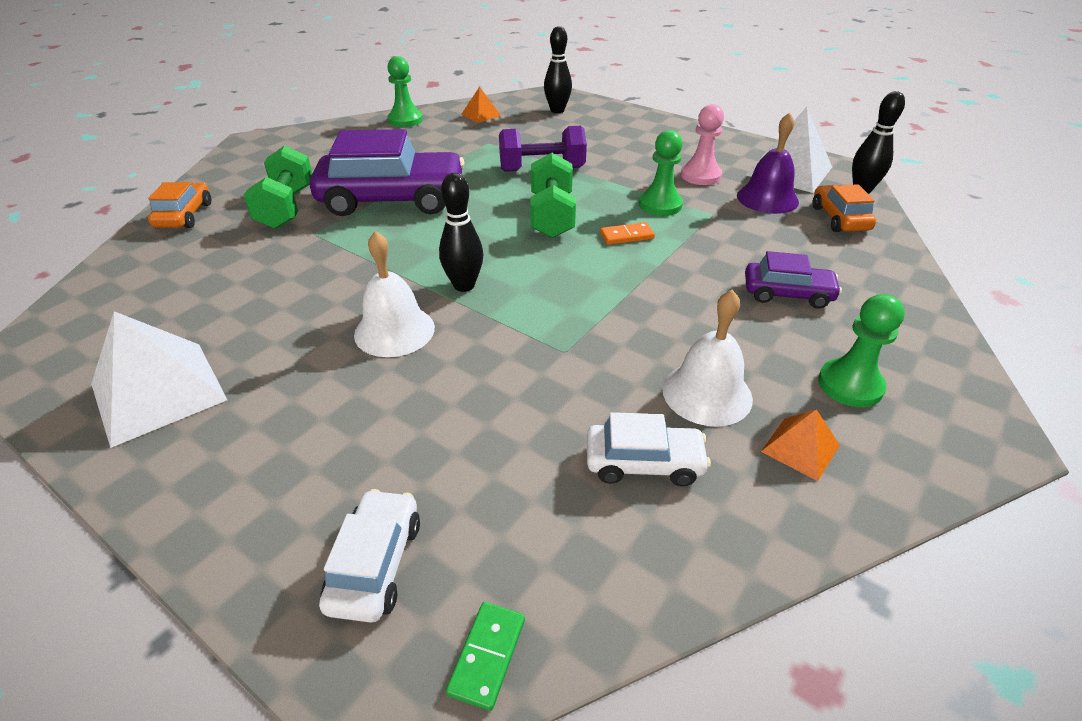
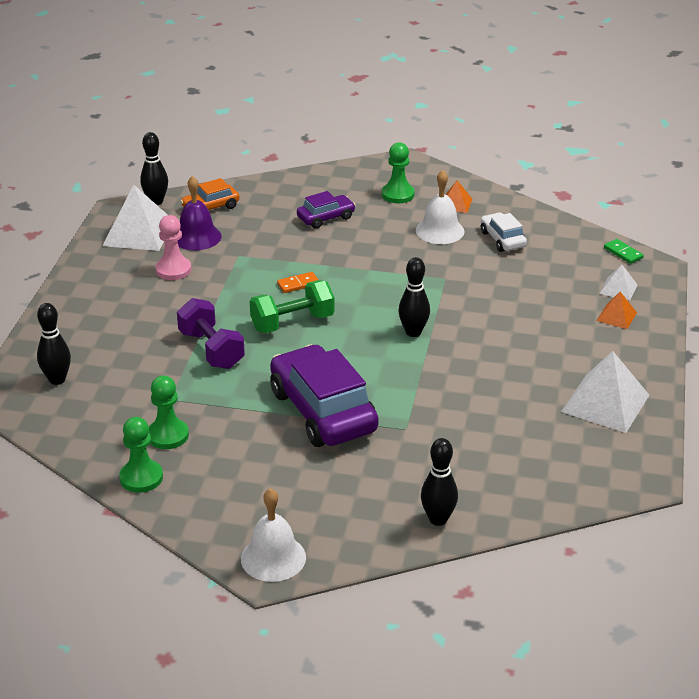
camera: 115 degrees left, 5 degrees down
orange car [148,182,211,228] -> black bowling pin [421,438,458,526]
green dumbbell [243,146,313,229] -> none
white car [319,489,420,623] -> white pyramid [599,265,638,301]
white bell [354,231,435,357] -> white bell moved to [241,488,306,582]
green domino [446,602,525,711] -> green domino turned 60 degrees clockwise [604,239,644,264]
orange pyramid [462,86,501,123] -> orange pyramid moved to [597,292,637,329]
orange domino [600,222,655,245] -> orange domino turned 75 degrees counterclockwise [277,272,318,293]
green pawn [639,130,683,216] -> green pawn moved to [149,376,189,449]
purple car [745,251,842,309] -> purple car turned 75 degrees clockwise [297,191,356,229]

